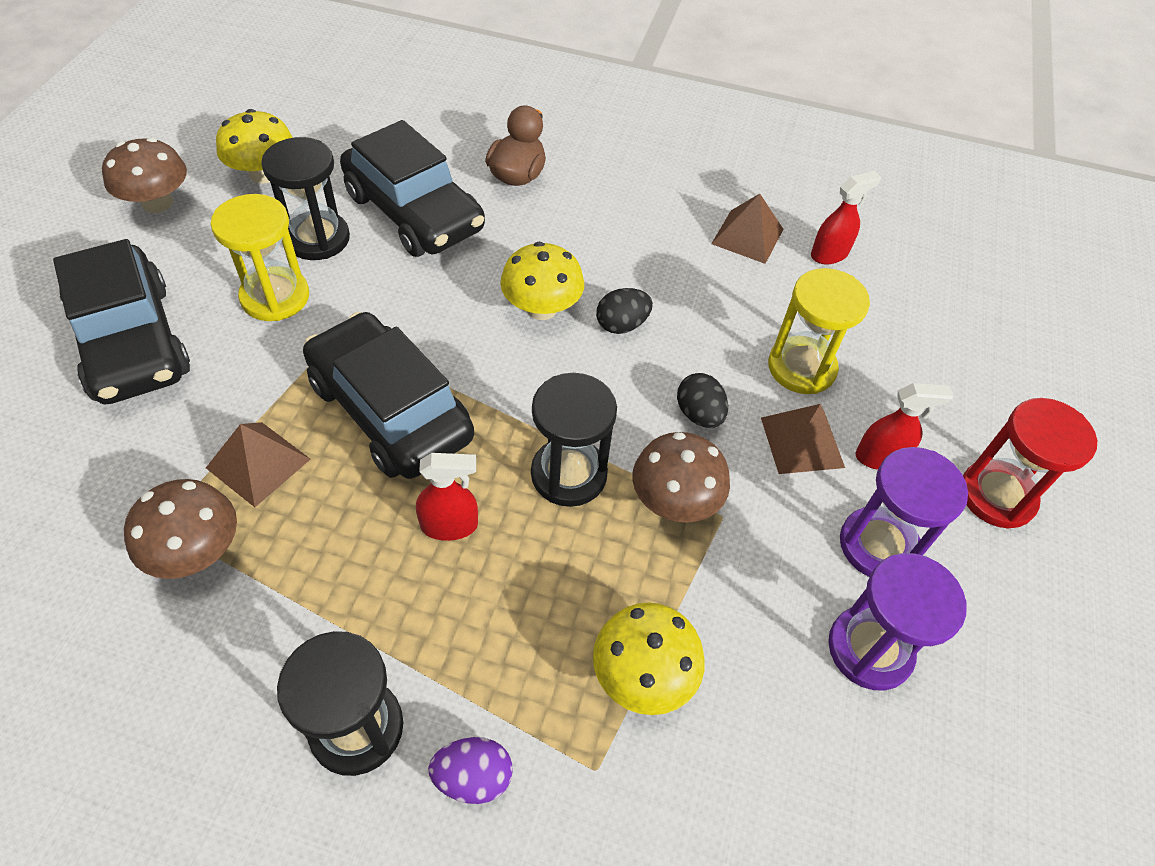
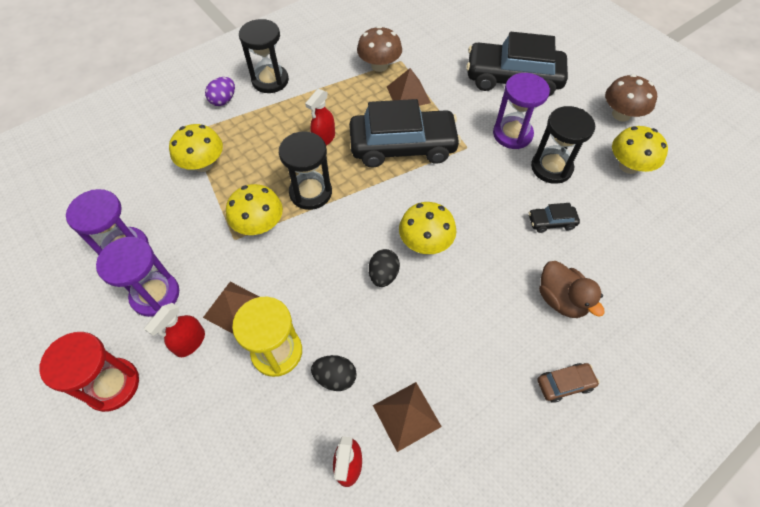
camera: 130 degrees right, 5 degrees up
yellow hourglass [210,194,309,321] -> purple hourglass [493,73,550,149]
black car [340,120,485,257] -> black car [529,203,580,233], size x0.41
brown mushroom [632,432,730,523] -> yellow mushroom [226,184,283,235]
black egg [677,373,728,428] -> black egg moved to [311,355,357,391]
none -> brown car [537,363,599,403]

